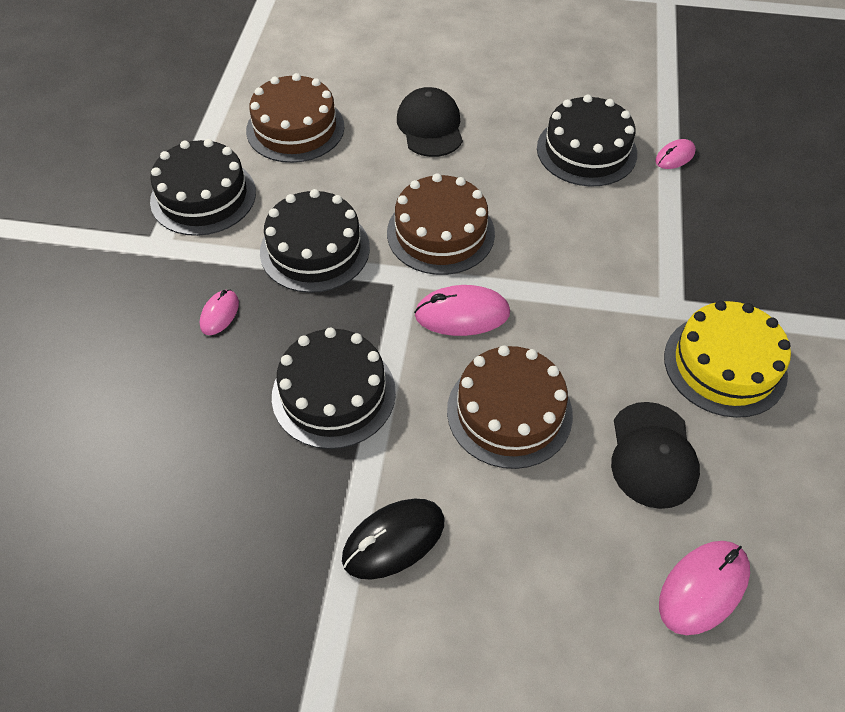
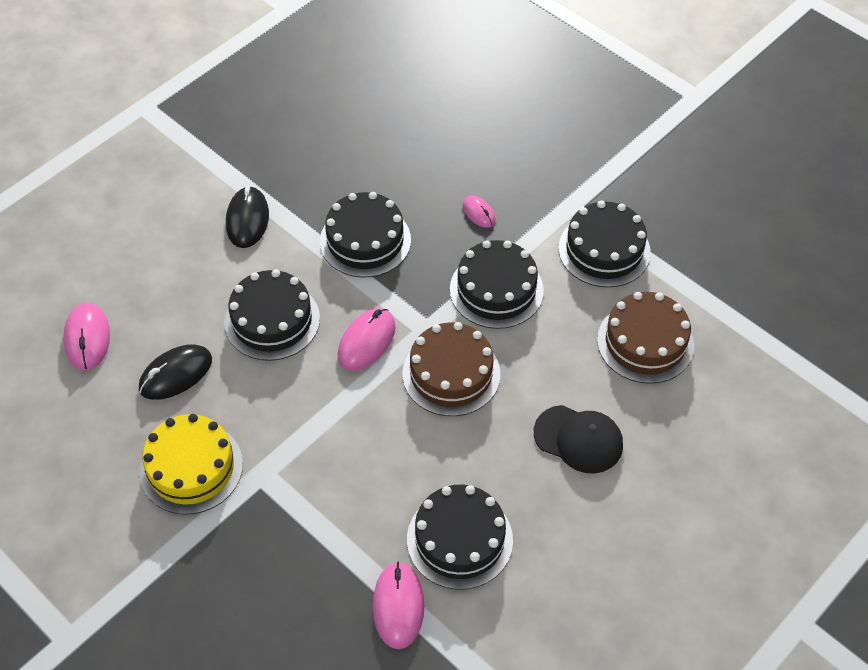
camera: 125 degrees right, 0 degrees up
brown cake [447,345,573,469] -> black cake [224,269,320,361]
black cap [611,402,700,509] -> black mouse [139,344,212,400]
pink mouse [655,139,696,169] -> pink mouse [373,562,424,649], size x1.70

